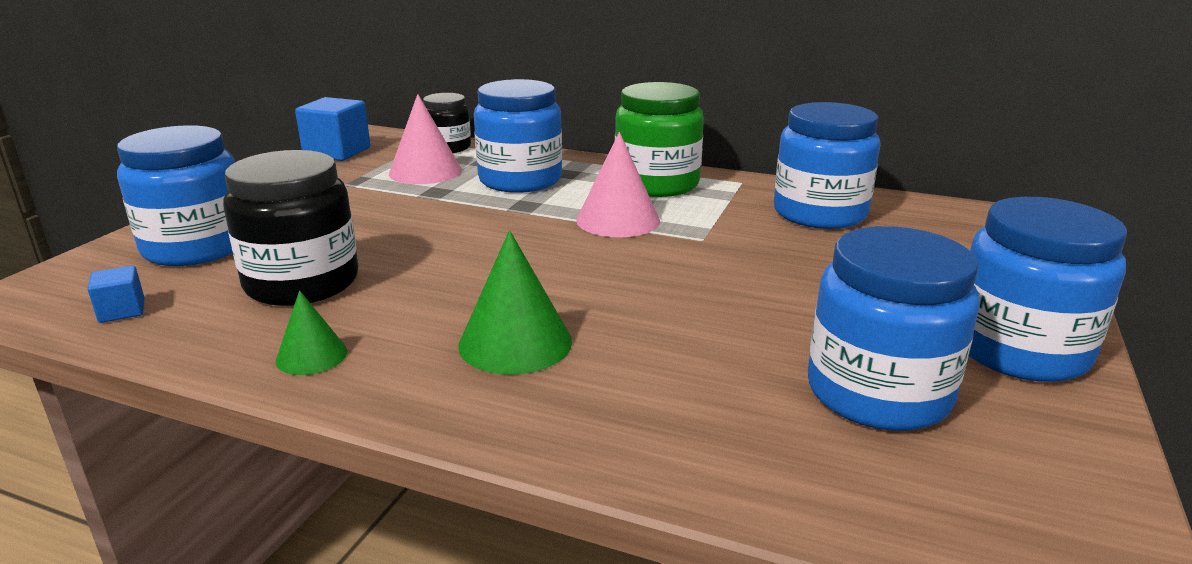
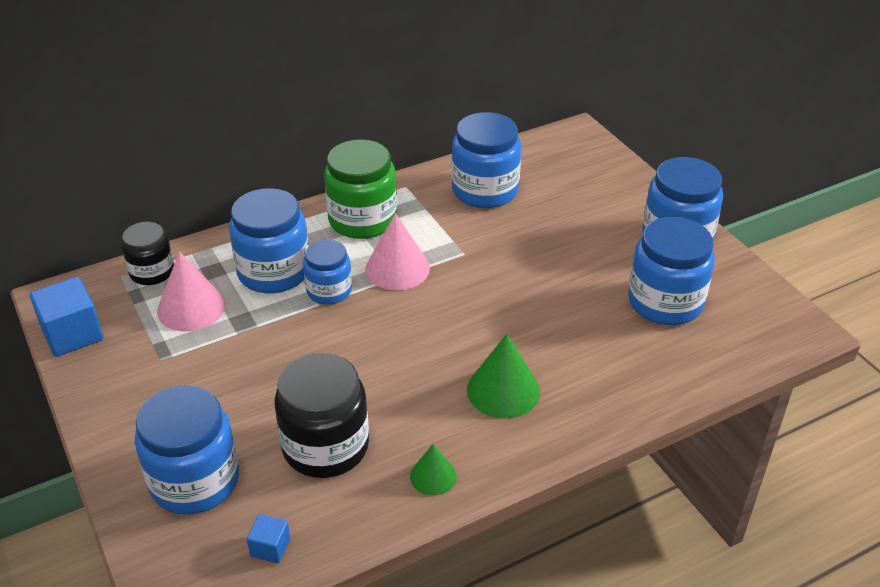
camera: 50 degrees left, 15 degrees up
none -> blue jar [303,240,352,305]

